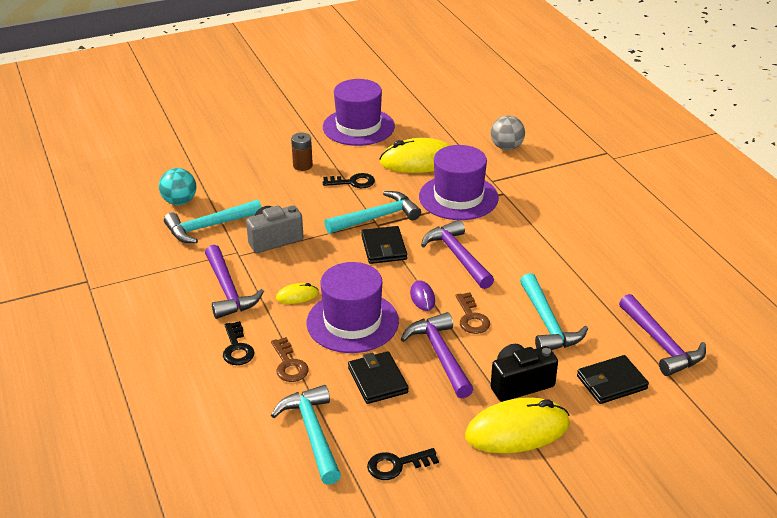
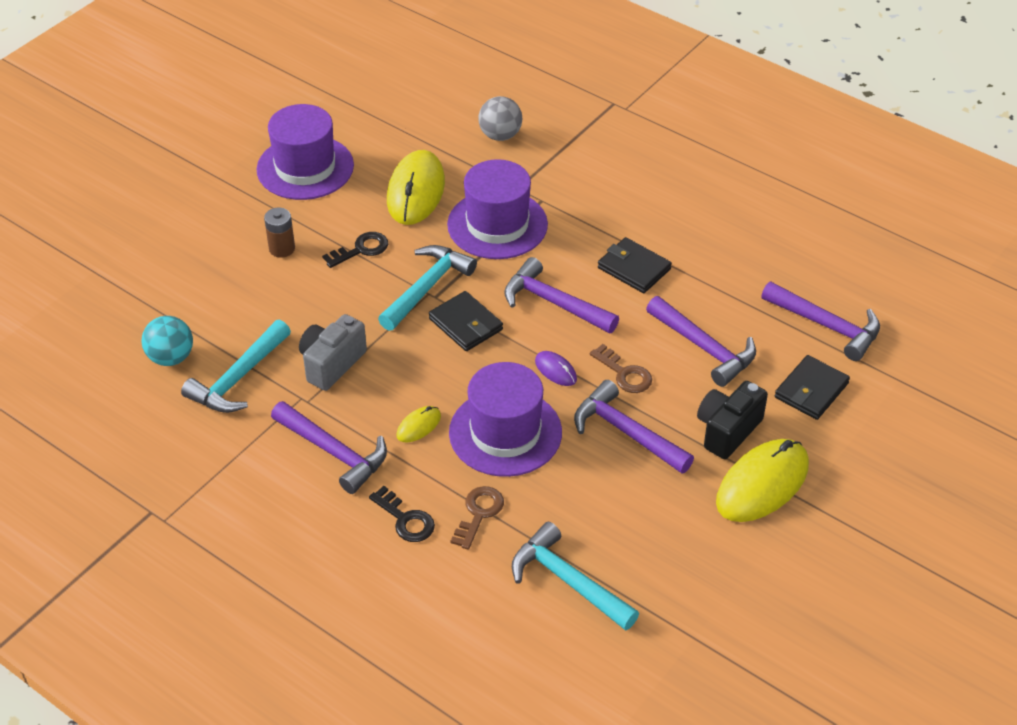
camera: 30 degrees left, 10 degrees up
brown key [271,337,309,382] -> brown key turned 105 degrees counterclockwise [451,486,504,550]
black wallet [348,351,409,404] -> black wallet moved to [598,237,672,293]
black key [367,448,439,480] -> none
yellow mouse [379,138,451,173] -> yellow mouse turned 45 degrees counterclockwise [387,150,445,225]
turquoise hammer [520,273,588,350] -> purple hammer [646,296,756,387]

